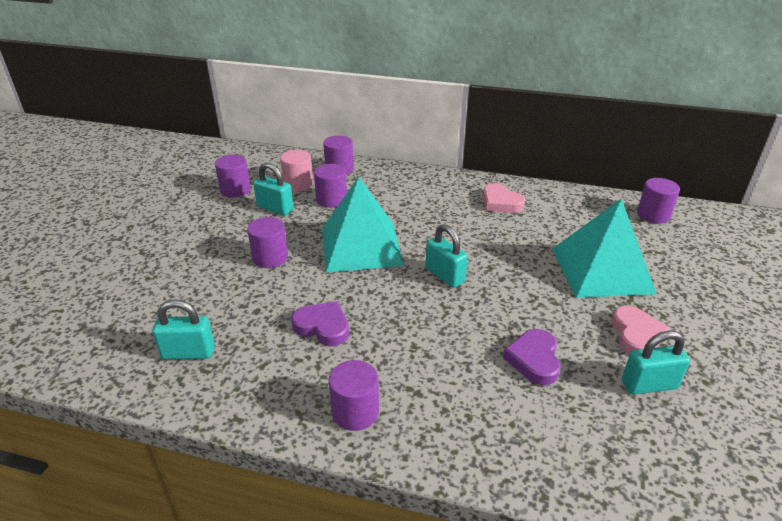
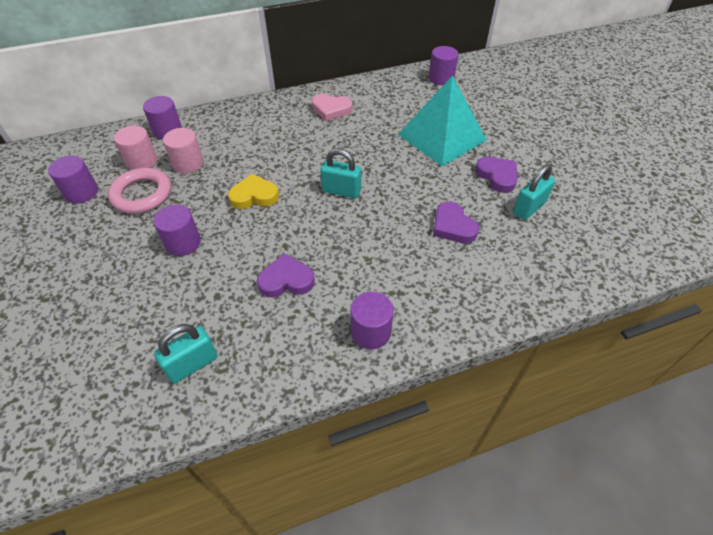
camera: 35 degrees left, 15 degrees up
turquoise padlock [253,162,293,215] -> pink ring [108,168,171,214]
purple cylinder [314,164,347,208] -> pink cylinder [163,128,204,174]
turquoise pyramid [322,177,404,273] -> yellow heart [228,174,279,209]
pink heart [612,306,670,355] -> purple heart [475,157,518,193]

